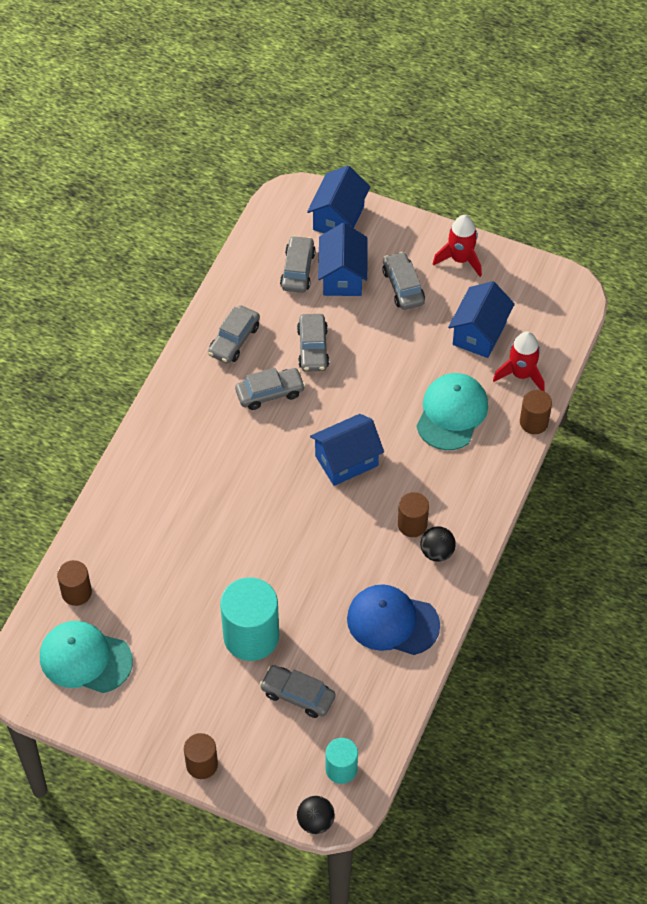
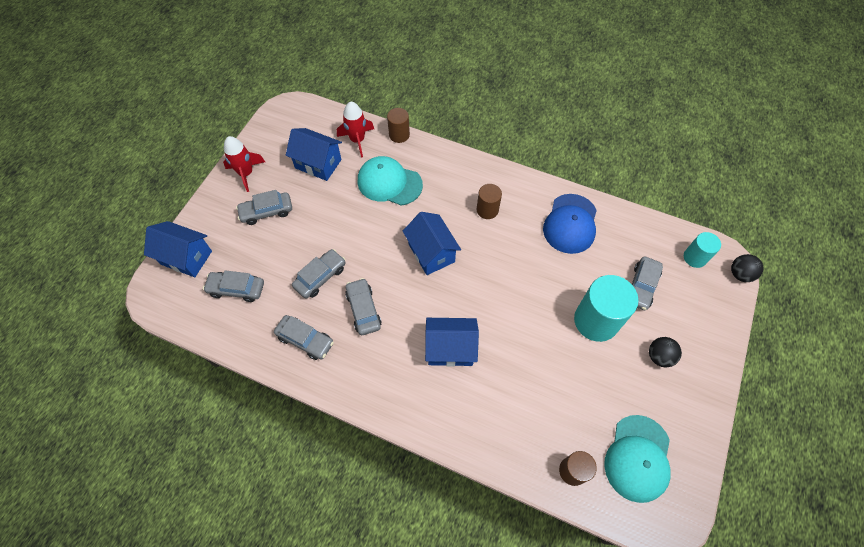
camera: 90 degrees left, 5 degrees up
brown cylinder [184,733,218,779] -> none
grey car [297,314,329,372] -> grey car turned 45 degrees counterclockwise [292,249,346,299]
blue house [318,223,368,296] -> blue house moved to [425,318,479,367]
black ball [421,526,456,562] -> black ball moved to [649,337,682,367]

